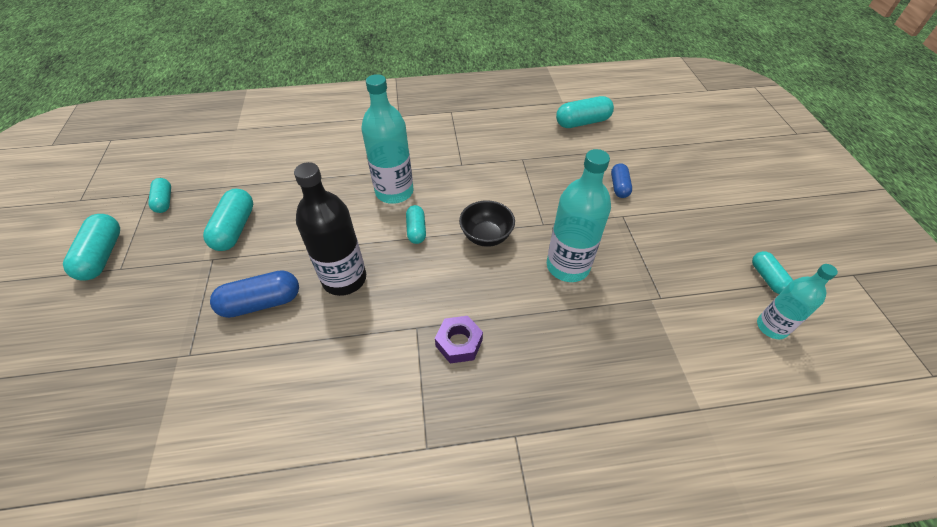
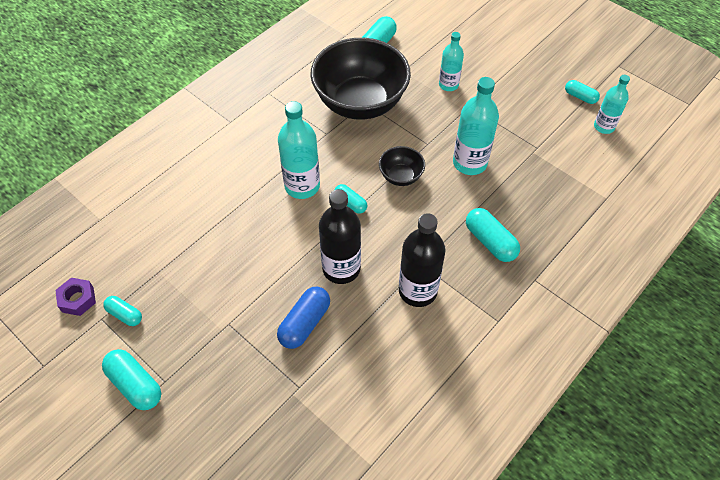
camera: 40 degrees left, 5 degrees up
turquoise capsule [203,189,253,251] -> turquoise capsule moved to [466,208,520,262]
purple nut [435,316,483,364] -> purple nut moved to [55,278,96,316]
blue capsule [611,163,632,198] -> turquoise bottle [439,32,464,91]
none -> black bowl [310,38,411,119]
none -> black bottle [399,213,446,307]

